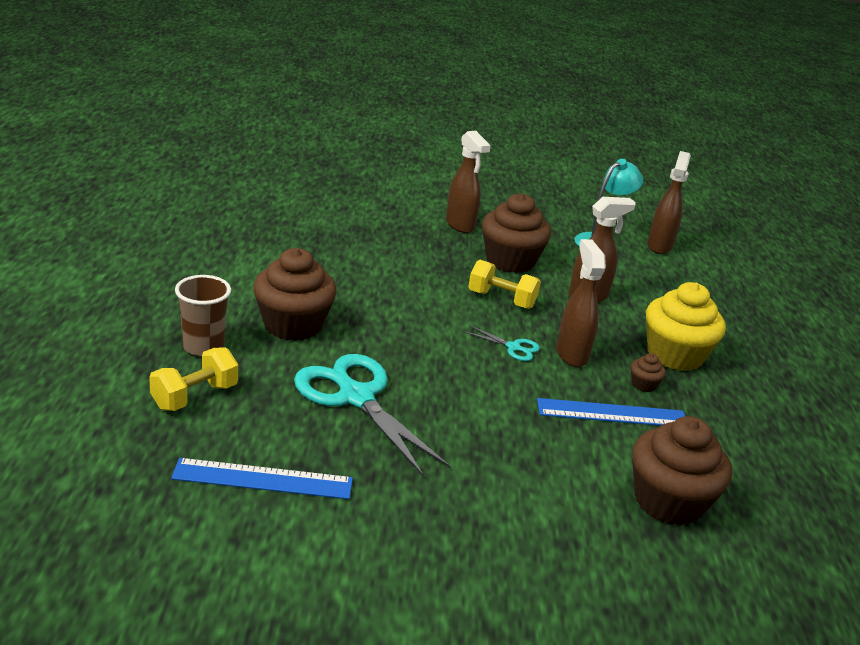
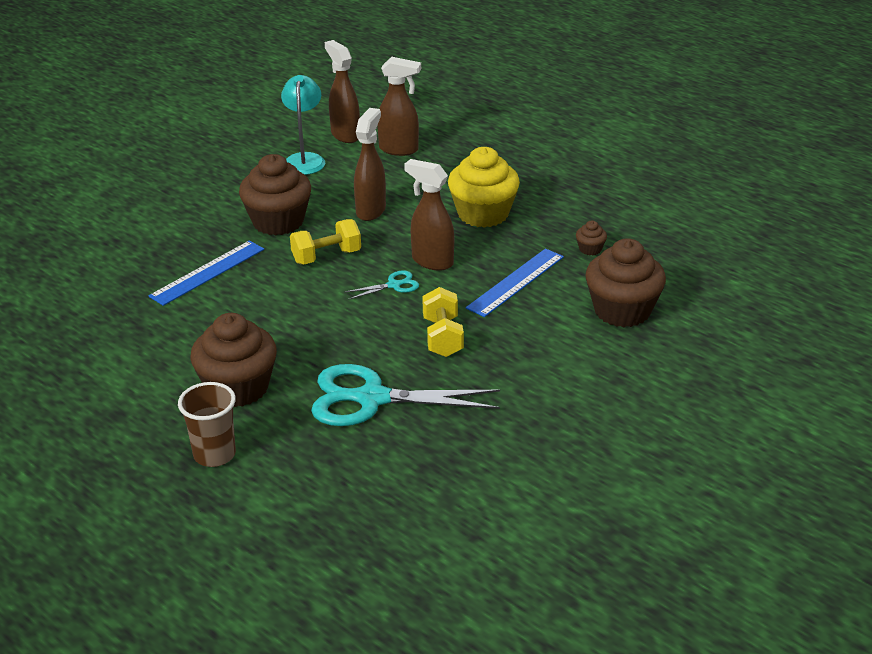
camera: 45 degrees left, 5 degrees up
yellow dumbbell [149,347,238,411] -> yellow dumbbell moved to [422,287,464,357]
blue ruler [171,458,353,499] -> blue ruler moved to [148,240,264,306]
brown spray bottle [446,131,491,233] -> brown spray bottle moved to [377,57,421,156]
brown cupcake [631,353,666,392] -> brown cupcake moved to [576,221,607,255]

